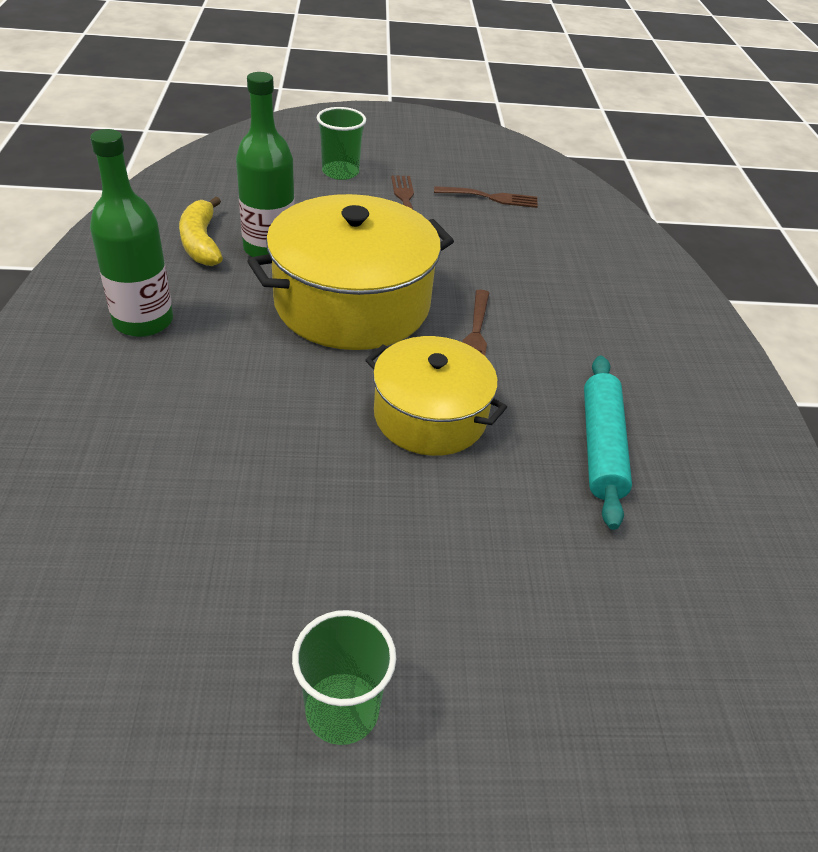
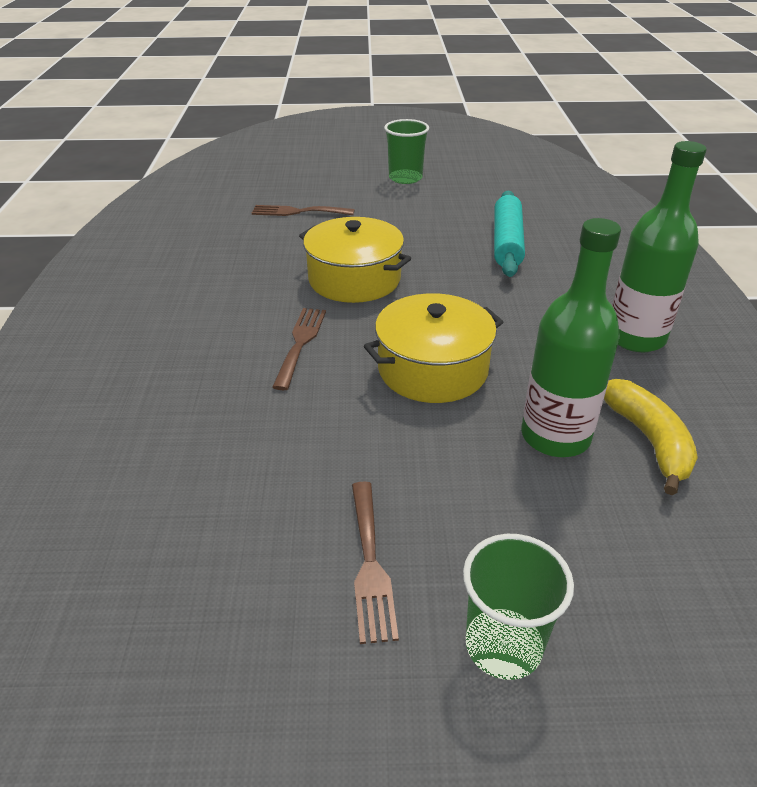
camera: 175 degrees left, 5 degrees down
yellow pot [247,194,454,350] -> yellow pot [364,293,503,403], size x0.63
brown fork [434,186,538,208] -> brown fork moved to [252,205,355,216]
turquoise rolling pin [584,356,632,530] -> turquoise rolling pin moved to [494,190,525,277]

